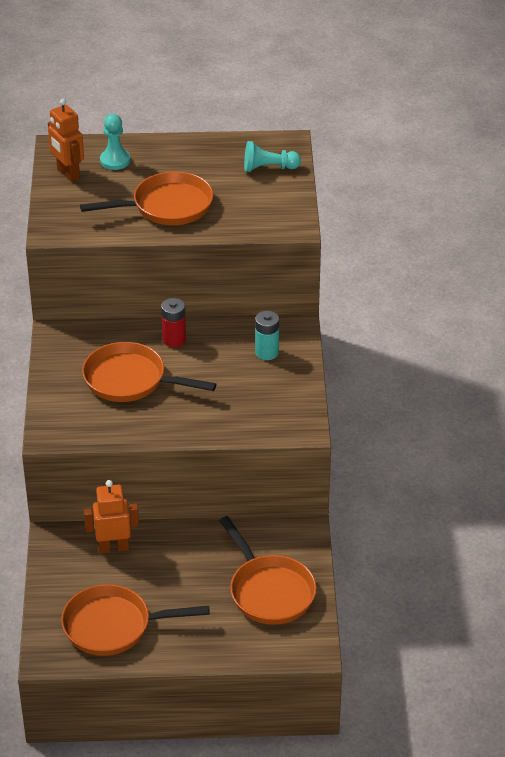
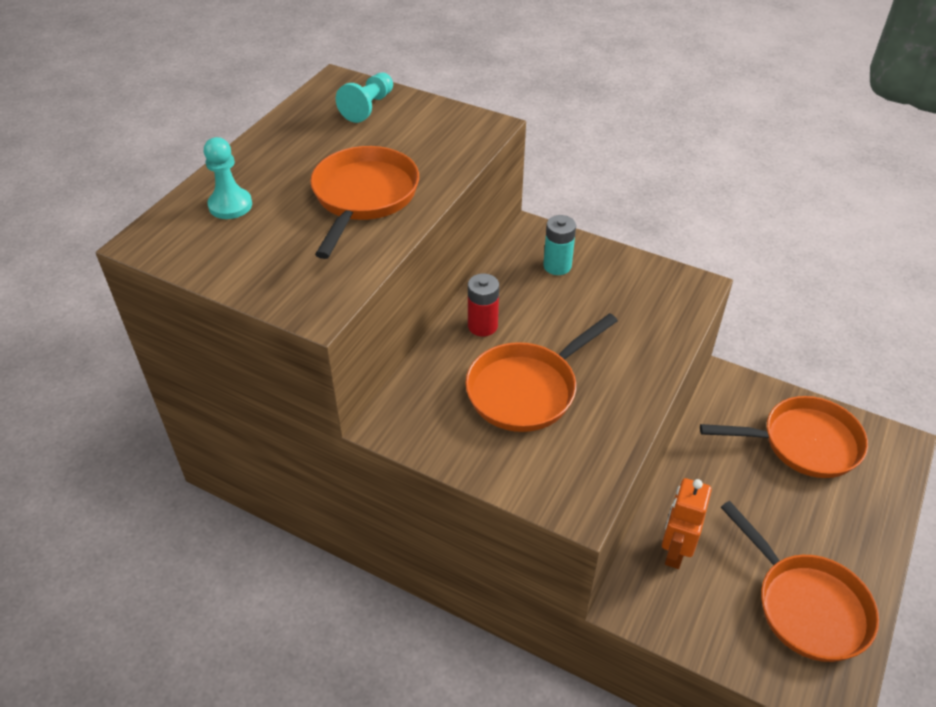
camera: 60 degrees left, 5 degrees up
orange robot [48,99,84,182] -> none
orange pan [61,584,210,656] -> orange pan turned 60 degrees counterclockwise [721,501,879,662]

